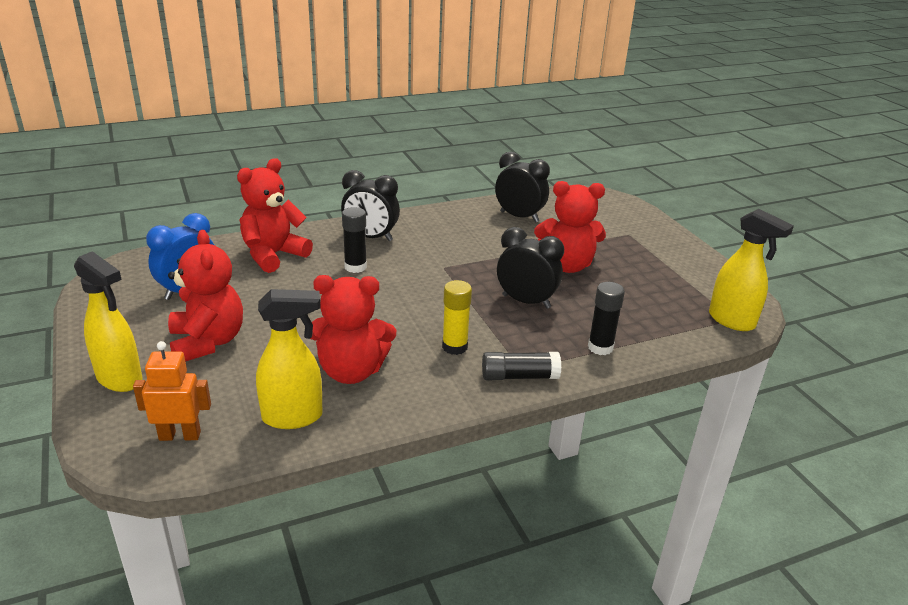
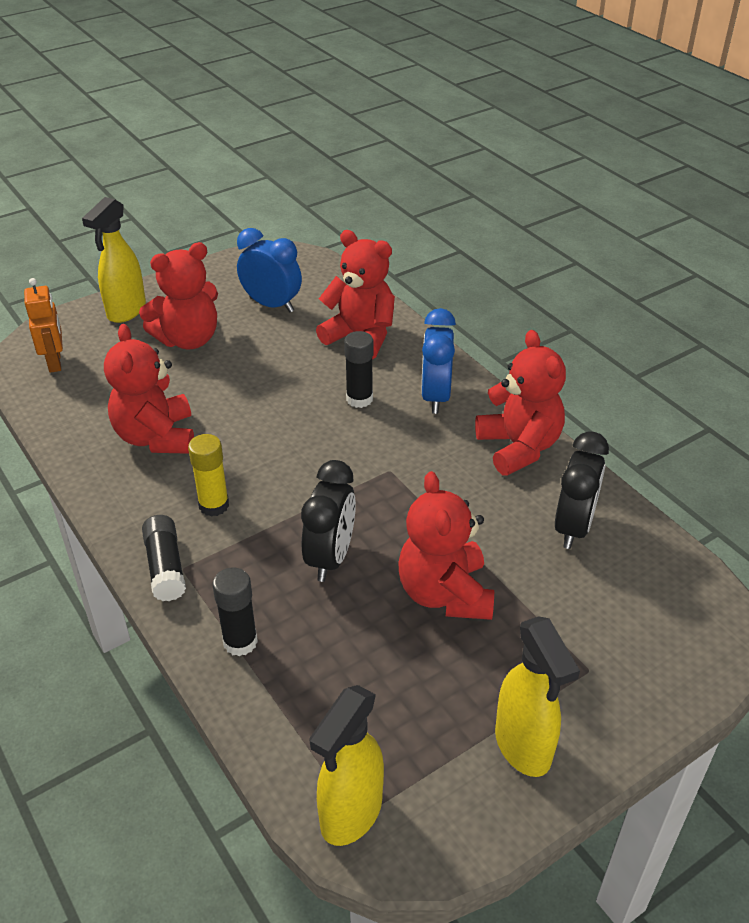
camera: 80 degrees right, 10 degrees up
yellow spray bottle [256,289,323,429] -> yellow spray bottle moved to [495,616,580,777]
black clock [341,170,400,241] -> blue clock [421,308,456,414]
none -> red teddy bear [475,330,566,476]

